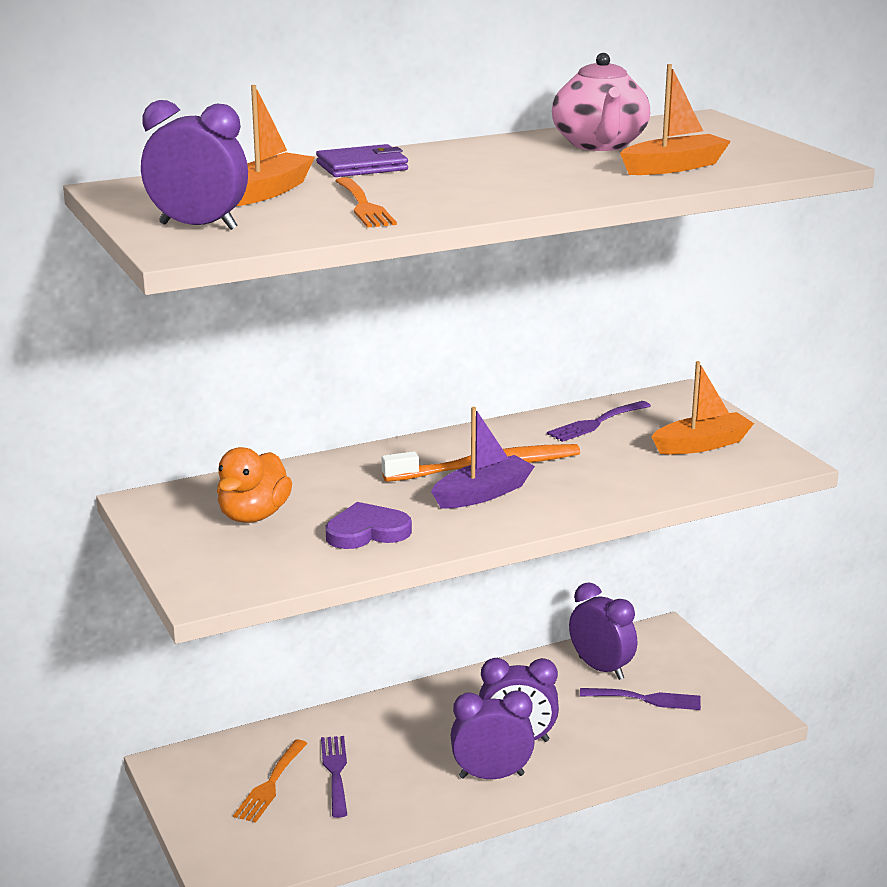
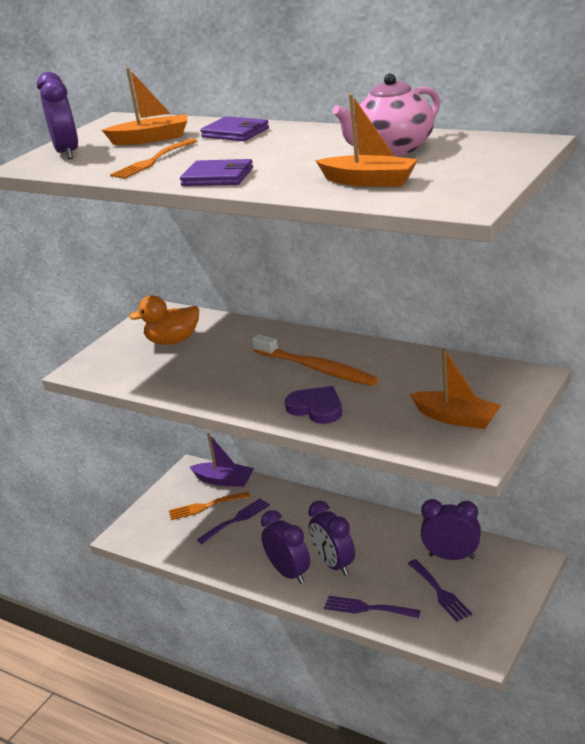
camera: 60 degrees right, 5 degrees up
purple heart [326,502,412,549] -> purple heart moved to [285,386,342,424]
purple boat [431,407,535,509] -> purple boat moved to [190,433,254,487]
purple fork [547,401,651,442] -> purple fork moved to [324,596,421,618]
purple clock [569,582,637,680] -> purple clock turned 90 degrees counterclockwise [421,499,481,560]
none -> purple wallet [180,159,253,186]

